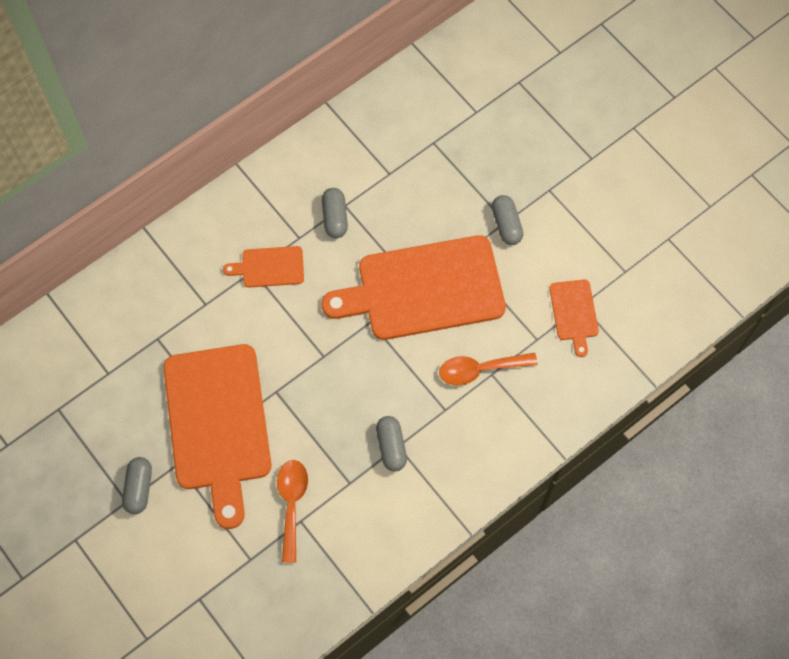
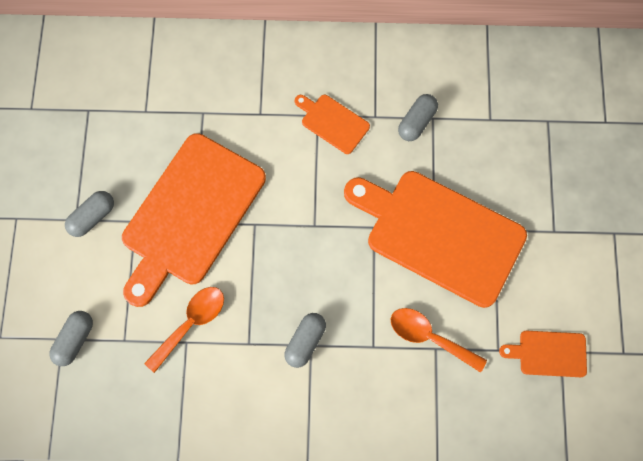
camera: 40 degrees right, 5 degrees up
grey capsule [492,195,523,245] -> grey capsule moved to [49,311,93,366]
orange cutting board [550,279,599,357] -> orange cutting board turned 60 degrees clockwise [499,330,587,377]

